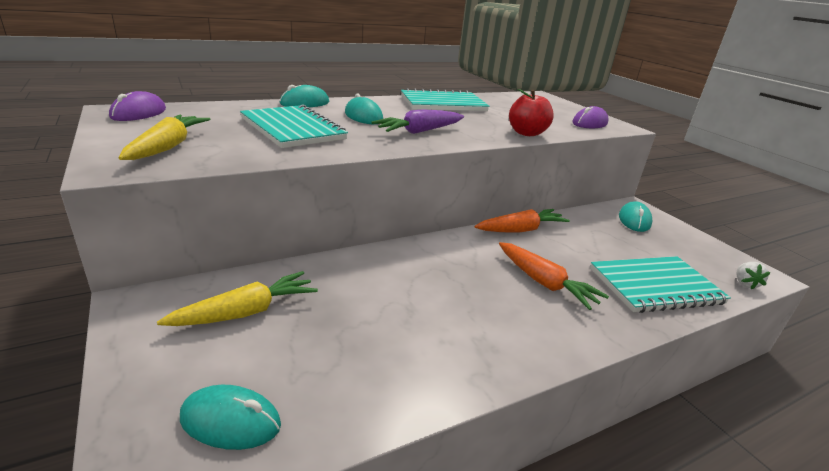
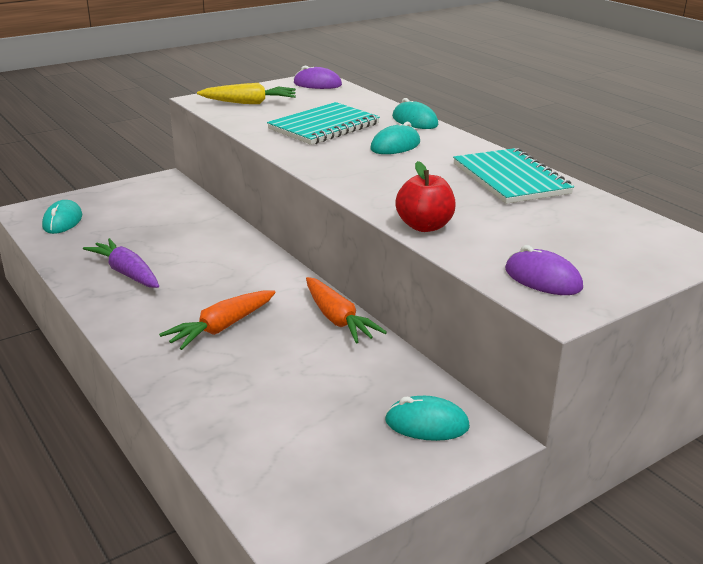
camera: 85 degrees right, 0 degrees up
yellow carrot [157,271,318,326] -> none
purple carrot [371,109,464,134] -> purple carrot moved to [83,238,159,288]
turquoise notebook [590,256,731,313] -> none
white strawberry [736,262,771,289] -> none

